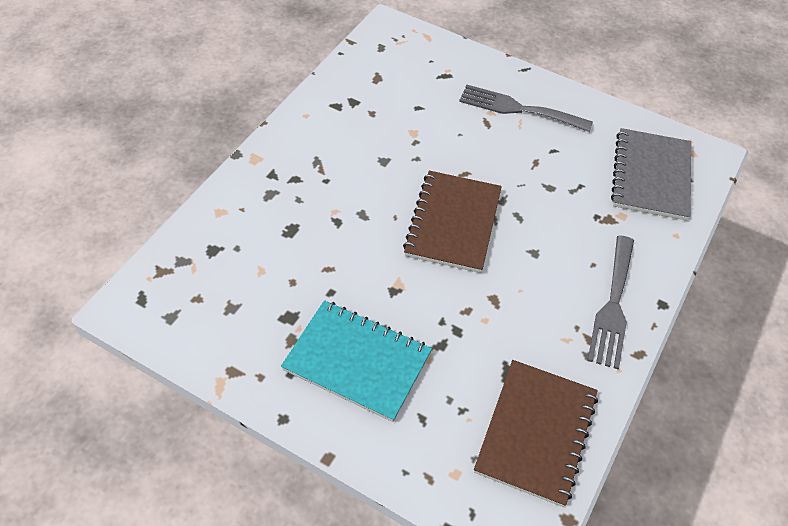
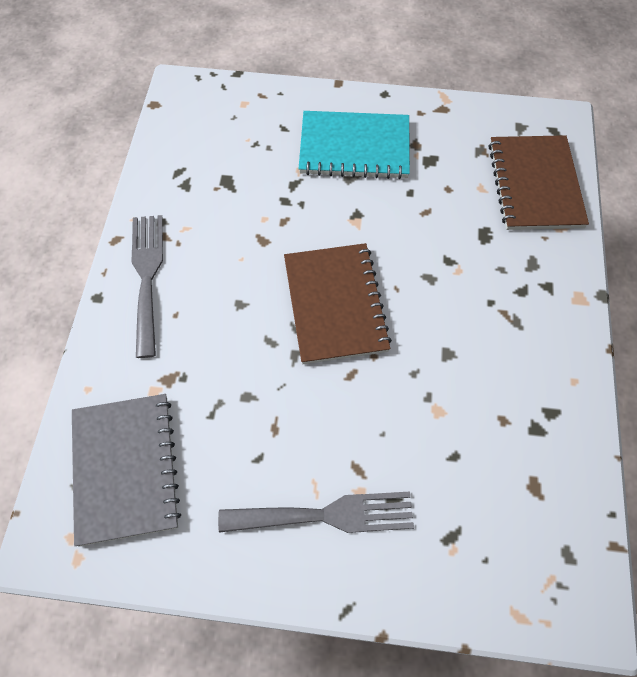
camera: 160 degrees right, 10 degrees up
brown notebook [474,360,598,507] -> brown notebook moved to [489,135,589,230]

